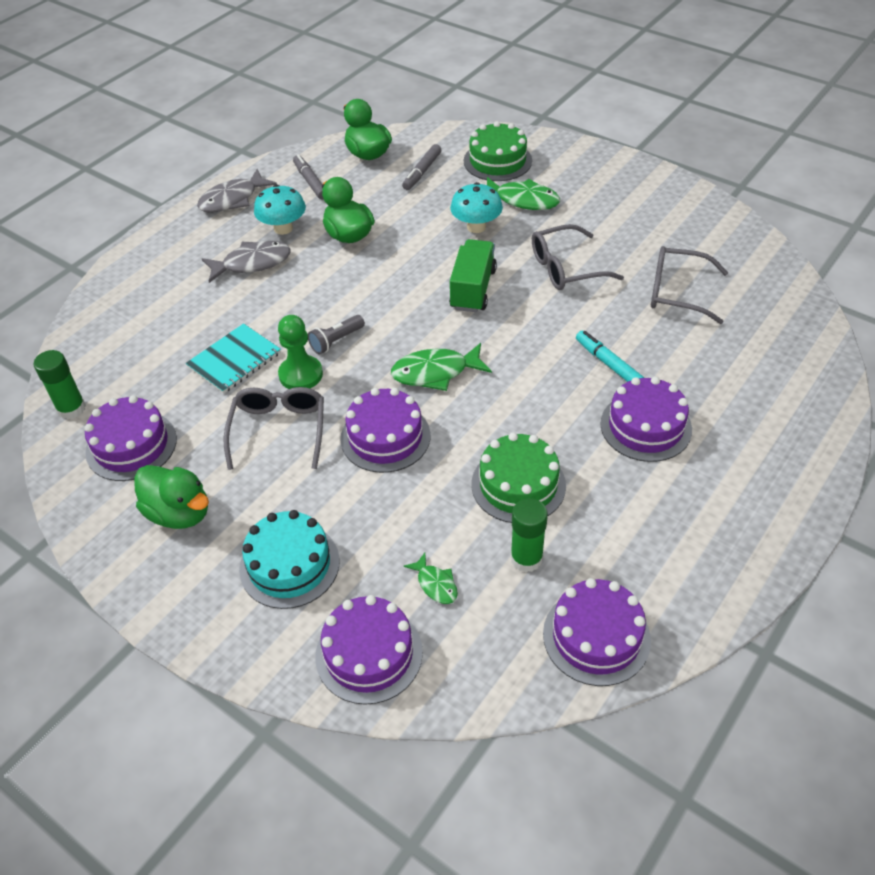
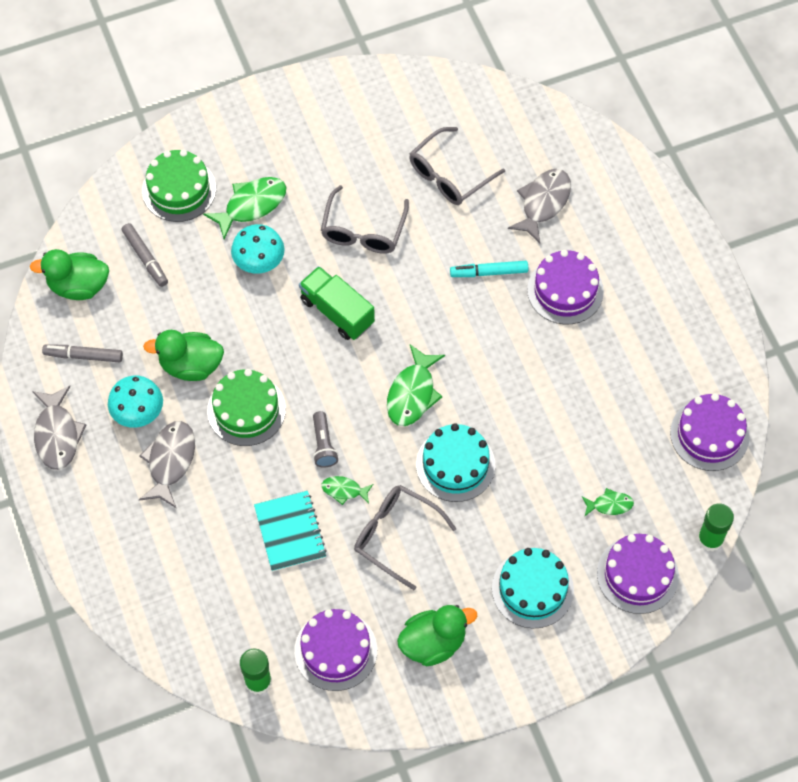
camera: 60 degrees left, 15 degrees up
green pawn [278,315,323,389] -> green fish [321,476,373,505]
purple cake [340,388,430,473] -> turquoise cake [416,423,495,502]
green cake [472,432,566,523] -> green cake moved to [207,369,286,446]
green glue stick [510,498,548,572] -> green glue stick moved to [698,503,734,552]
none -> grey fish [508,169,571,243]

